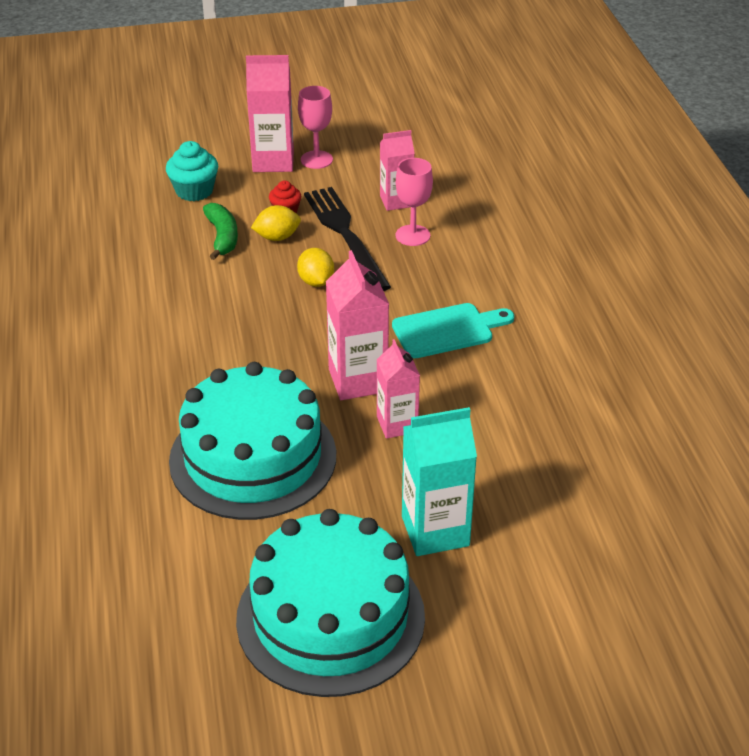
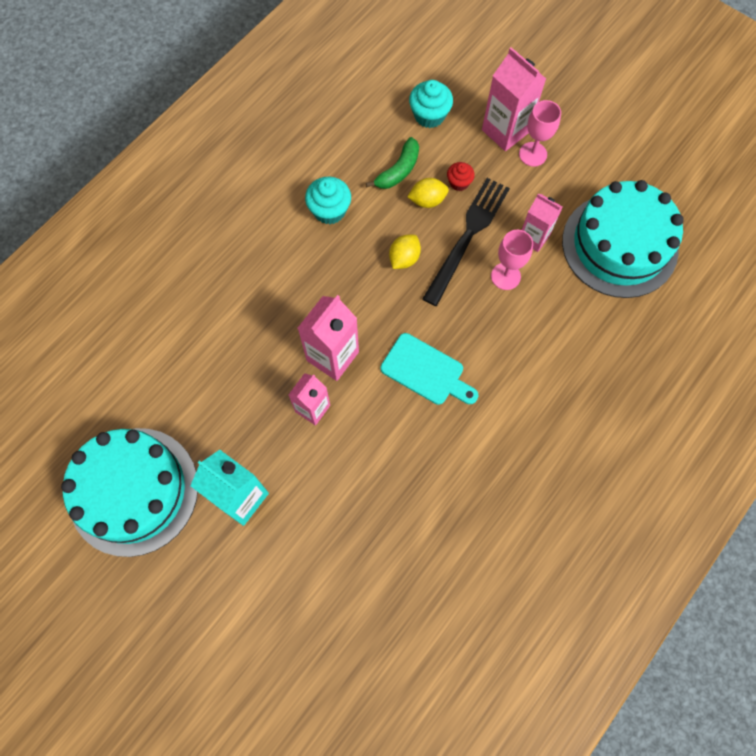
camera: 50 degrees right, 30 degrees up
turquoise cake [169,362,336,520] -> turquoise cake moved to [562,180,684,298]
yellow lemon [251,205,301,241] -> yellow lemon turned 45 degrees counterclockwise [407,178,449,208]
none -> turquoise cupcake [305,177,351,224]

